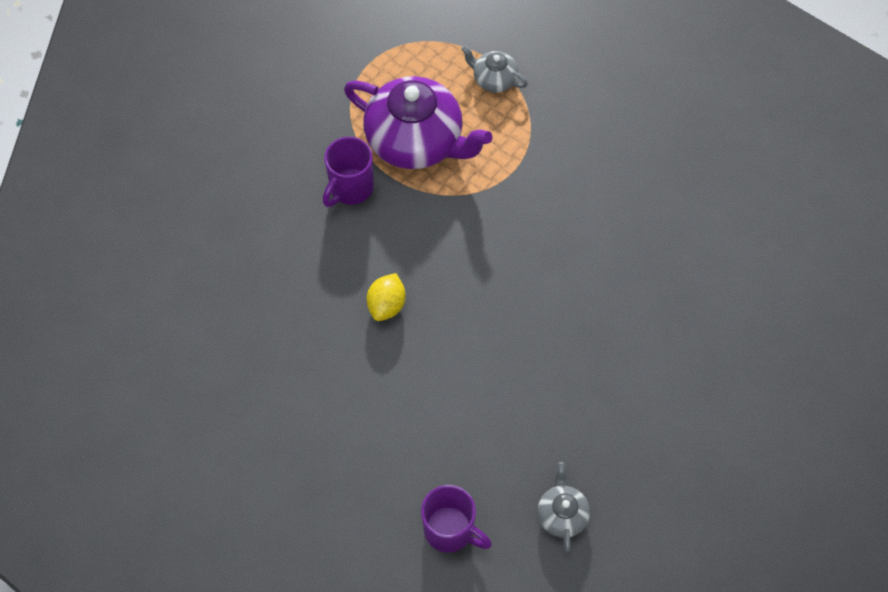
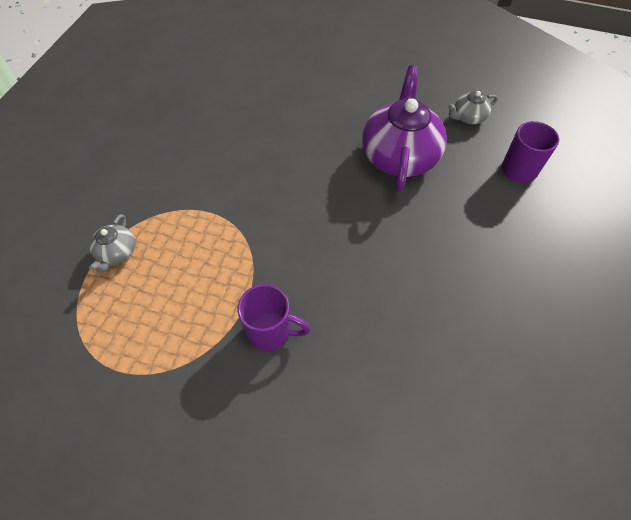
camera: 110 degrees left, 5 degrees down
purple teapot [344,76,492,169] -> purple teapot moved to [362,65,447,192]
yellow lemon [367,273,406,321] -> none

